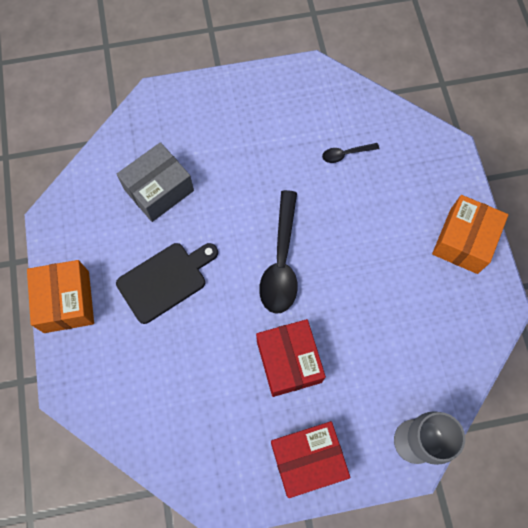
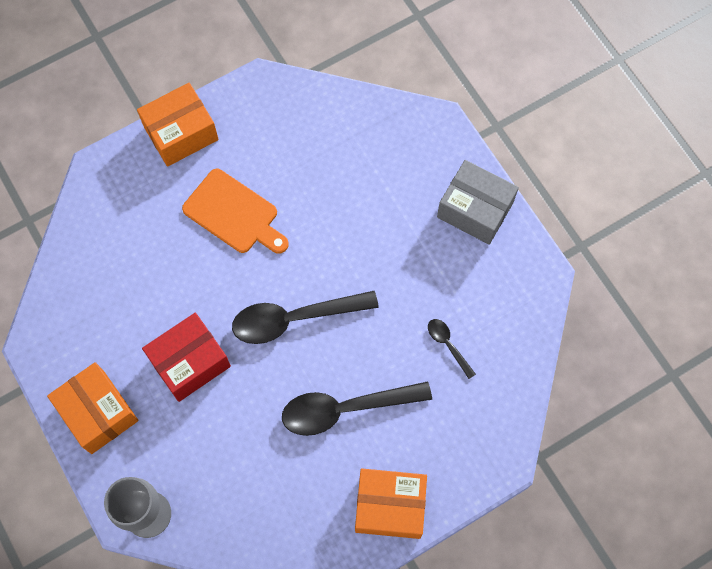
camera: 70 degrees right, 0 degrees up
black cutting board [116,243,218,324] -> orange cutting board [182,169,289,254]
grey box [117,142,194,222] -> grey box moved to [437,160,519,245]
red box [271,421,350,498] -> orange box [47,362,139,454]
none -> black spoon [282,381,432,436]

